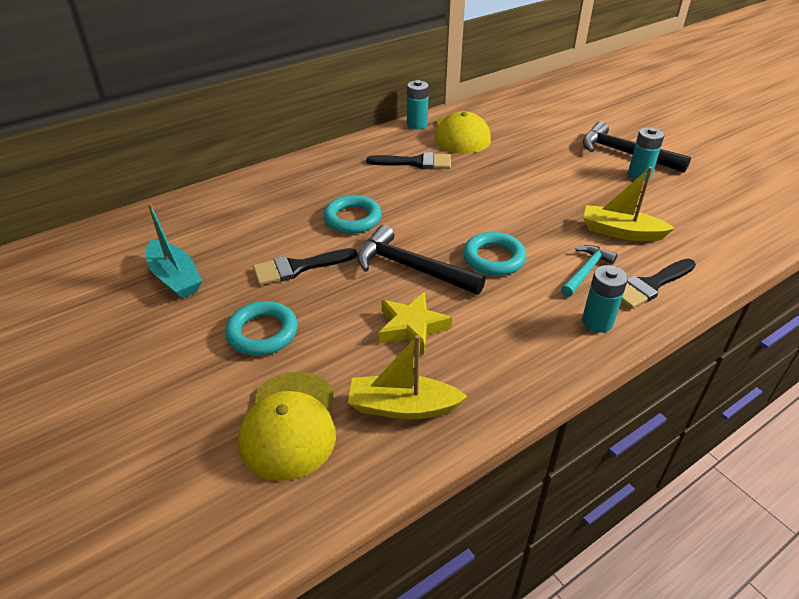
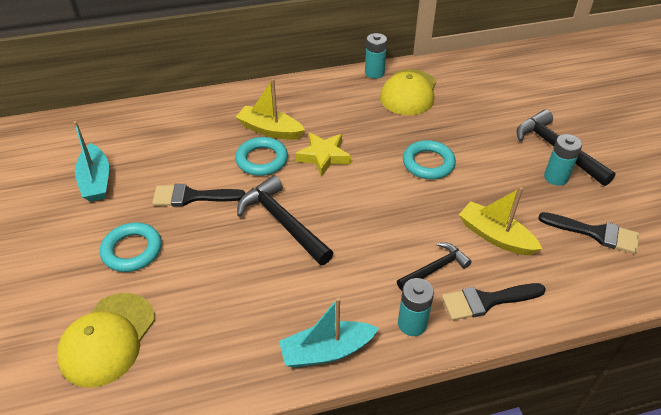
camera: 20 degrees right, 5 degrees up
yellow boat [348,335,468,419] -> yellow boat moved to [236,79,305,140]
black brush [366,152,451,169] -> black brush moved to [538,212,639,254]
yellow star [379,292,452,355] -> yellow star moved to [295,132,351,177]
turquoise ring [463,232,526,276] -> turquoise ring moved to [403,140,456,179]
turquoise hammer [561,245,618,297] -> black hammer [397,242,472,290]
none -> turquoise boat [279,298,379,368]

